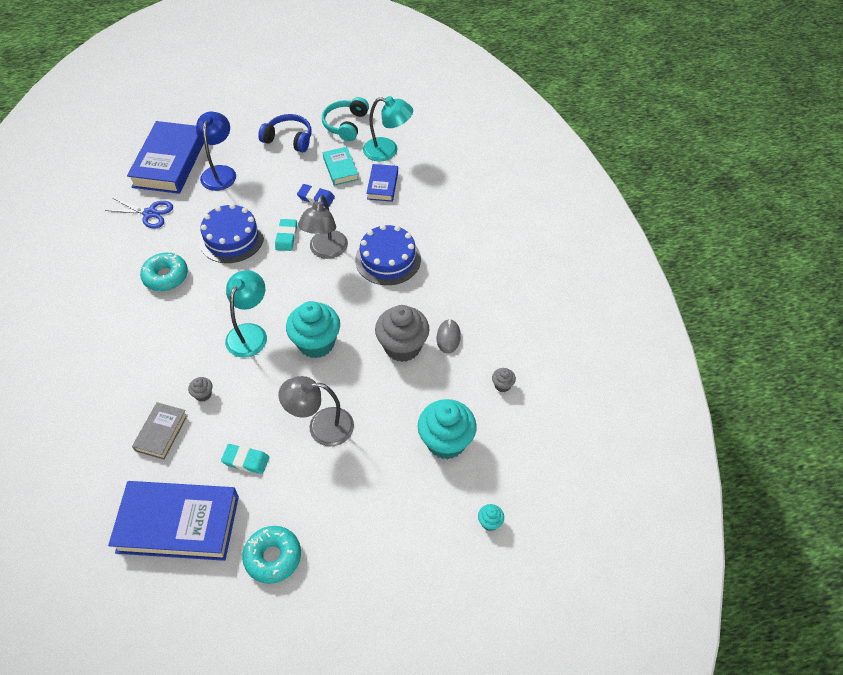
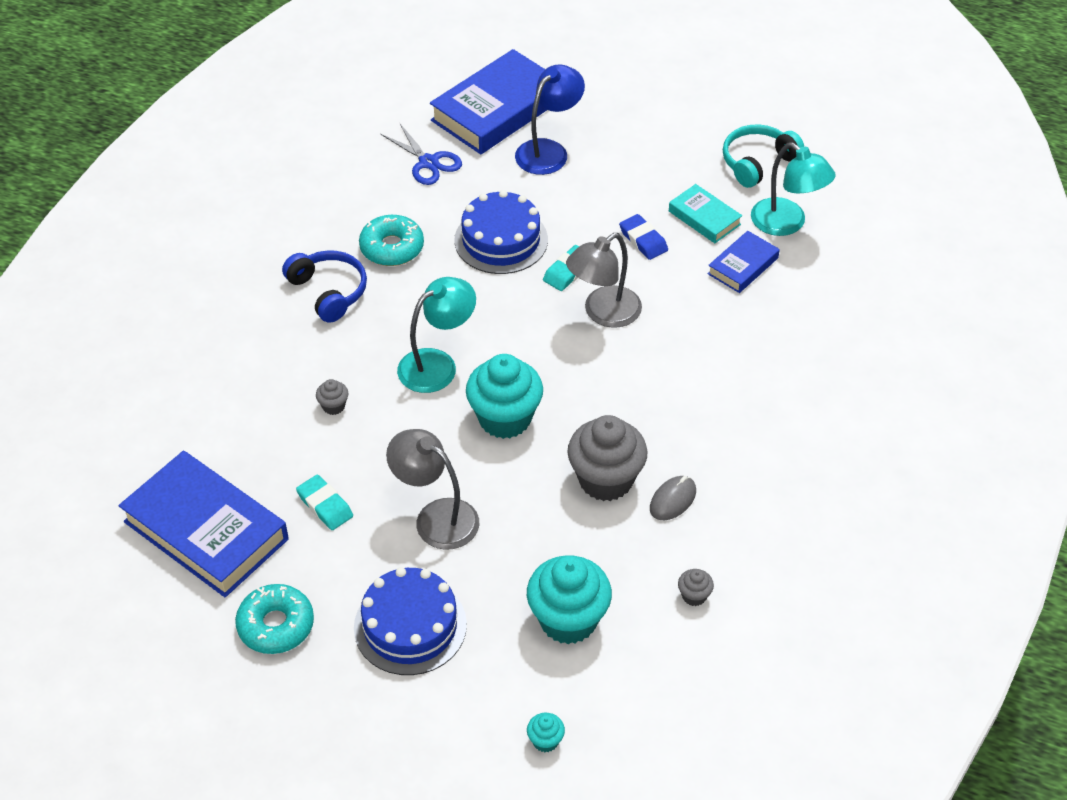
camera: 35 degrees right, 5 degrees down
grey book [132,402,188,460] -> none
blue headphones [258,114,312,152] -> blue headphones moved to [282,251,367,323]
turquoise book [323,147,359,186] -> turquoise book turned 60 degrees counterclockwise [669,184,742,243]
blue cake [355,225,421,285] -> blue cake moved to [354,567,467,675]

